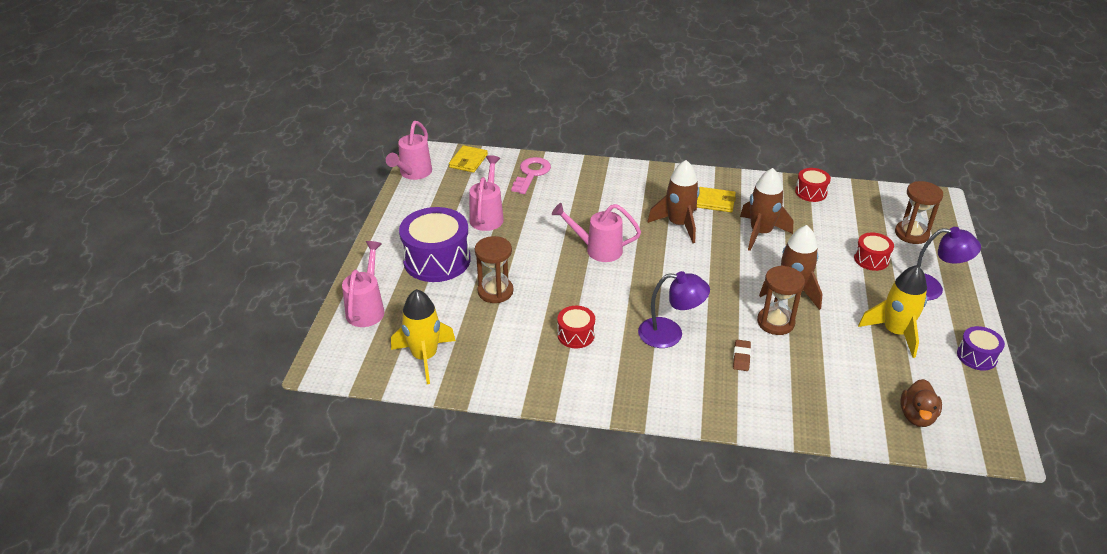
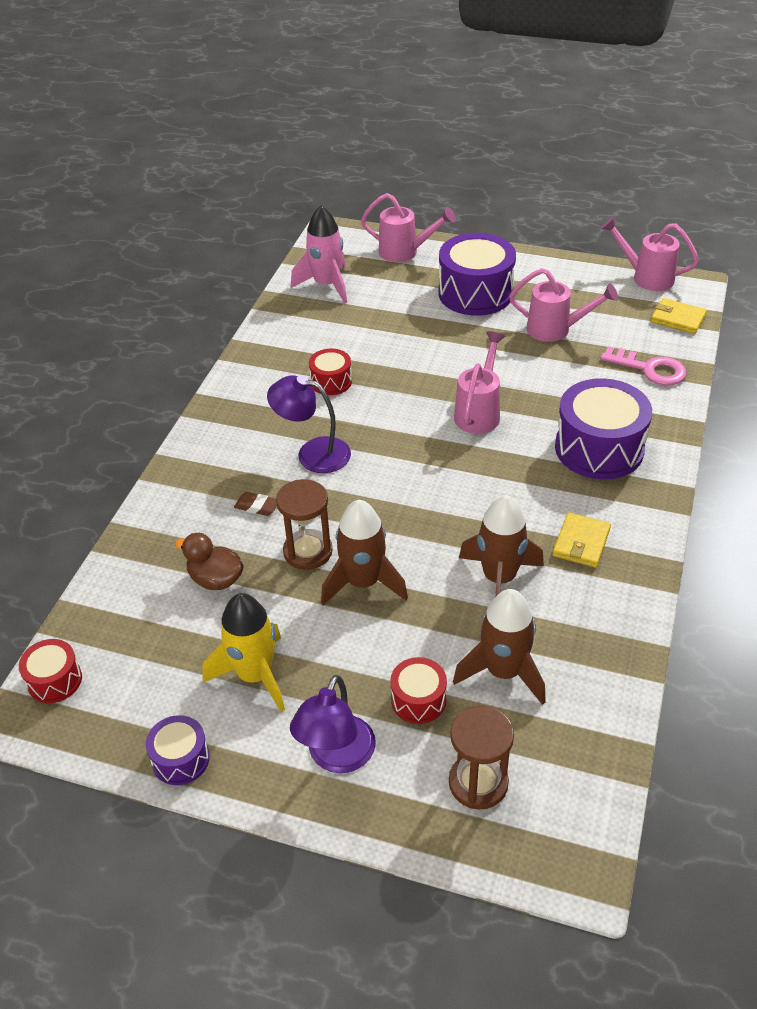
camera: 100 degrees right, 5 degrees up
yellow rocket [391,289,456,384] -> pink rocket [291,206,347,303]
brown hourglass [475,236,513,303] -> none
purple lamp [638,271,710,348] -> purple lamp turned 90 degrees clockwise [267,375,351,473]
brown rocket [647,160,700,243] -> brown rocket moved to [453,589,546,705]
red drum [795,168,831,202] -> red drum moved to [19,639,82,703]
brown duck [900,379,942,427] -> brown duck moved to [174,533,244,590]
none -> purple drum [555,378,652,479]

